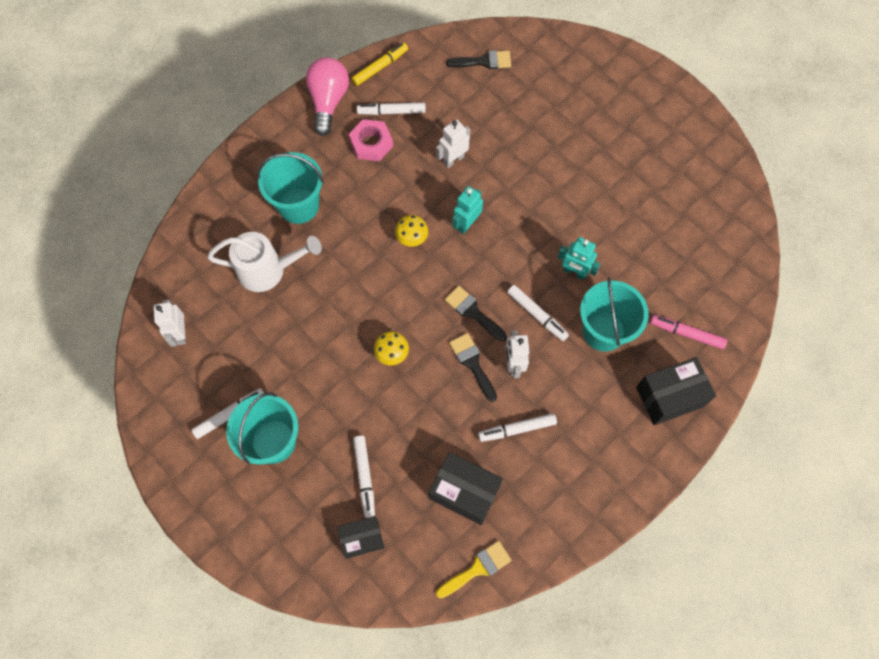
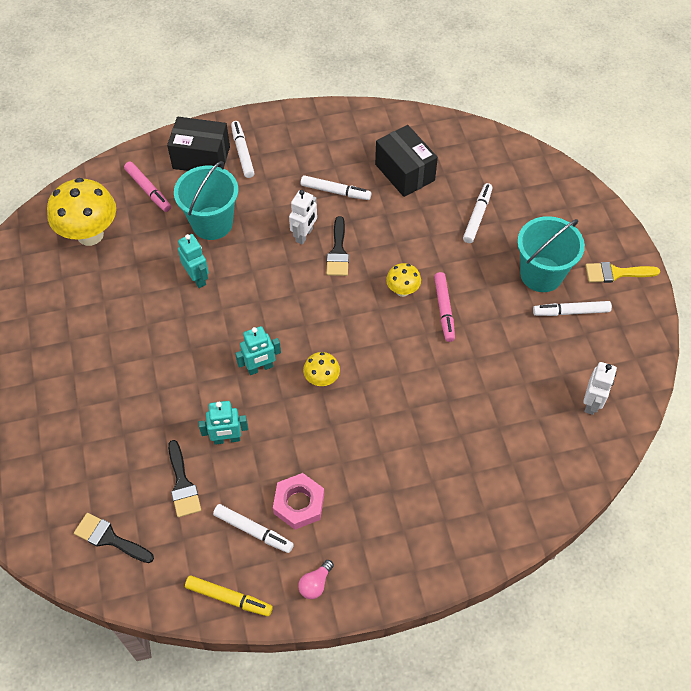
camera: 150 degrees left, 10 degrees down
white watering can [207,232,322,292] -> none
turquoise bucket [257,152,324,224] -> none
pink light bulb [306,57,349,136] -> pink light bulb [298,560,334,599], size x0.46
black box [337,516,384,559] -> none
yellow marker [351,43,408,86] -> yellow marker turned 150 degrees counterclockwise [185,575,273,616]
white robot [436,120,470,168] -> turquoise robot [199,401,248,445]
yellow brush [436,541,512,598] -> yellow brush moved to [585,262,660,283]
black brush [445,286,507,342] -> black brush moved to [168,440,201,517]
white marker [507,285,569,341] -> white marker moved to [231,121,254,178]
none -> yellow mushroom [47,178,116,246]
none -> pink marker [434,272,455,342]

